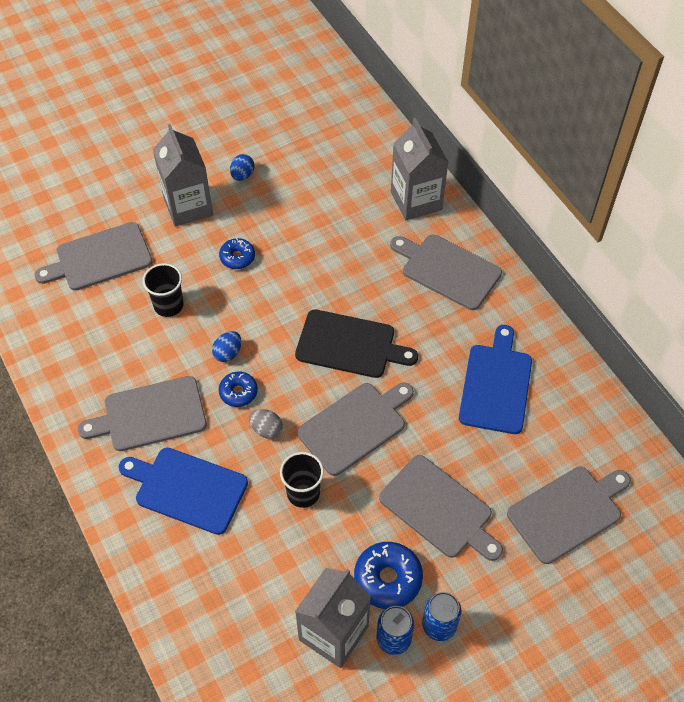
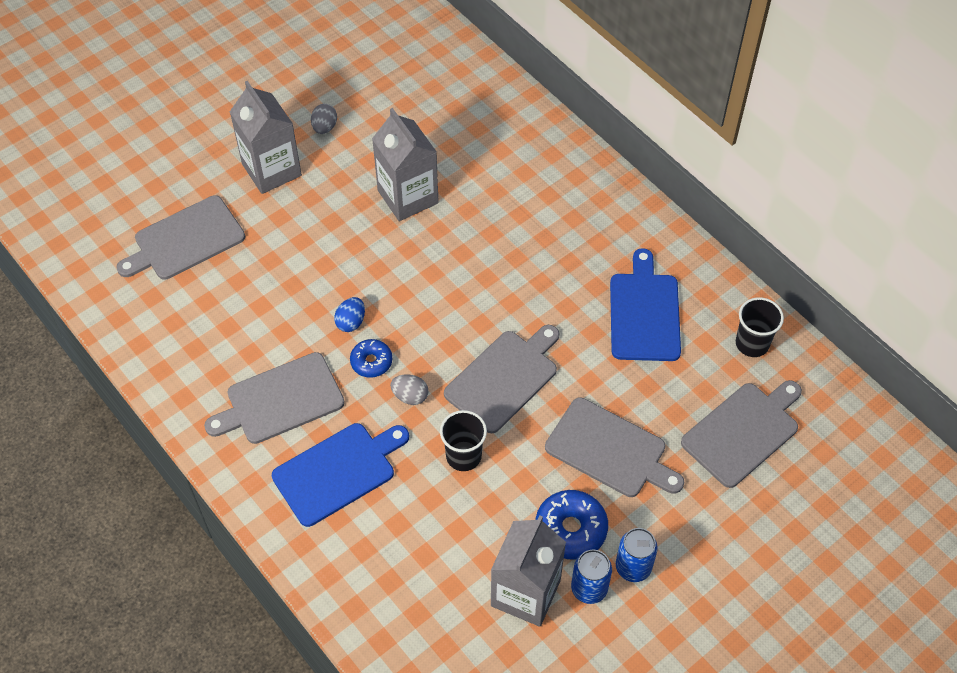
camera: 10 degrees left, 0 degrees up
blue cutting board [119,448,248,535] -> blue cutting board turned 135 degrees clockwise [272,423,409,527]
black cup [143,263,183,317] -> black cup moved to [736,297,784,357]
blue donut [219,238,255,269] -> none
blue egg [230,154,254,181] -> grey egg [311,104,337,134]
black cutting board [295,309,418,378] -> none
grey cutting board [390,234,502,310] -> none
grey carton [391,118,448,220] -> grey carton moved to [372,108,439,221]

